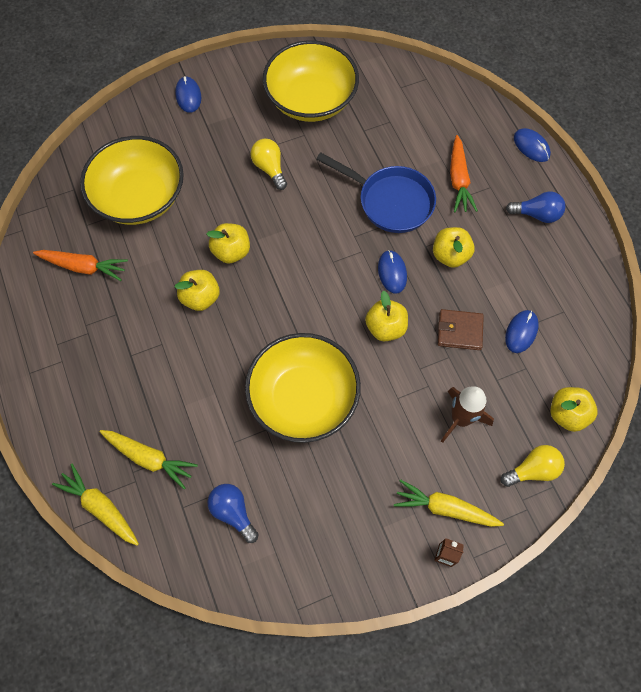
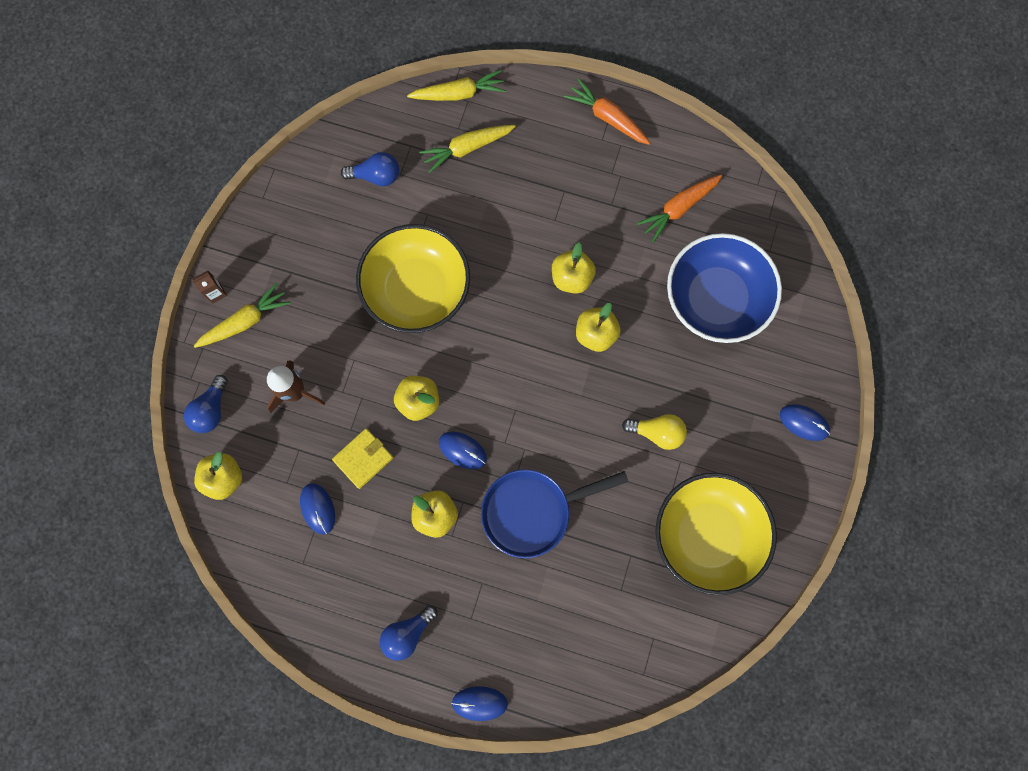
camera: 130 degrees right, 10 degrees up
yellow bowl [80,136,184,225] -> blue bowl [667,233,782,343]
brown wallet [438,309,484,350] -> yellow wallet [332,428,393,489]
orange carrot [450,135,478,212] -> orange carrot moved to [564,79,650,145]
yellow light bulb [501,445,565,487] -> blue light bulb [184,375,228,433]

